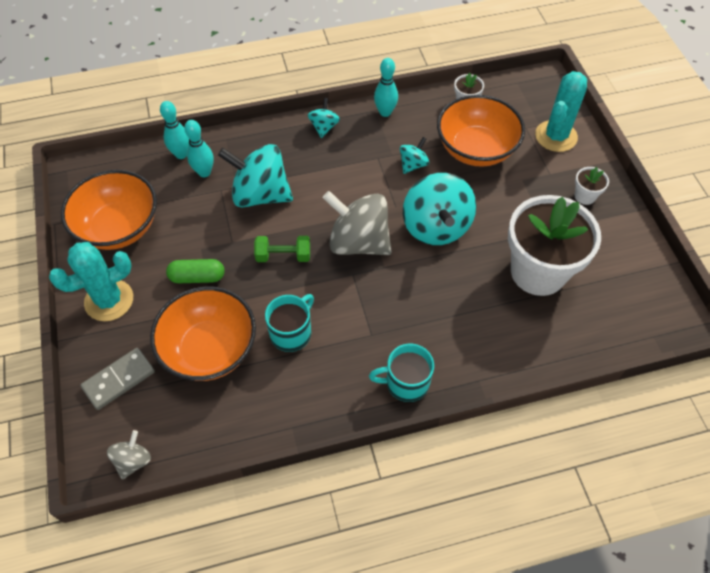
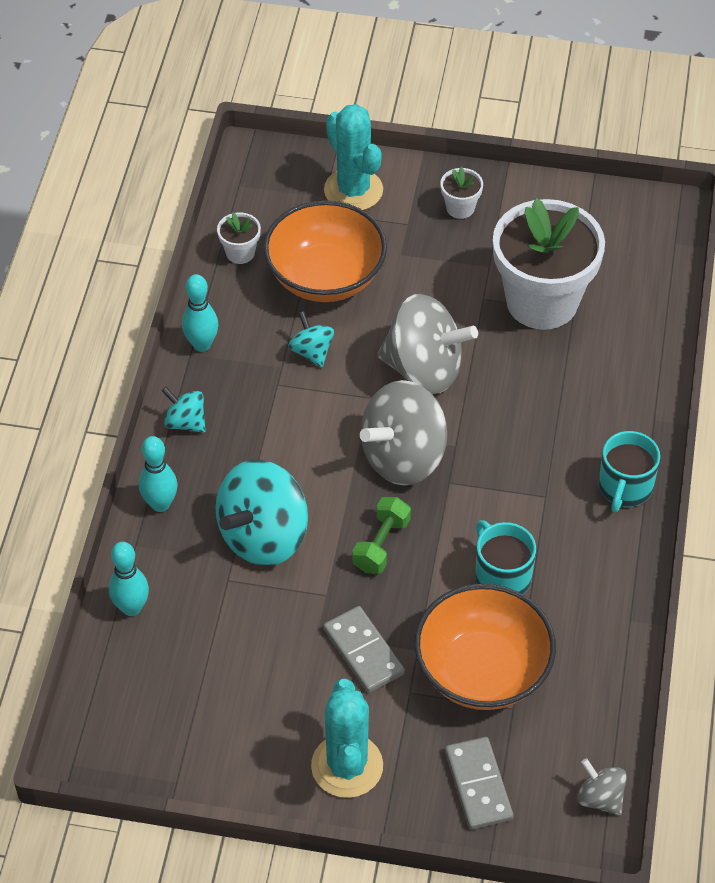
camera: 65 degrees left, 5 degrees down
orange bowl [61,170,157,250] -> none
green capsule [166,259,224,283] -> grey domino [323,606,405,693]
turquoise bowling pin [184,120,214,177] -> turquoise bowling pin moved to [139,436,177,512]
turquoise spinning top [403,173,476,245] -> grey spinning top [377,294,478,394]

